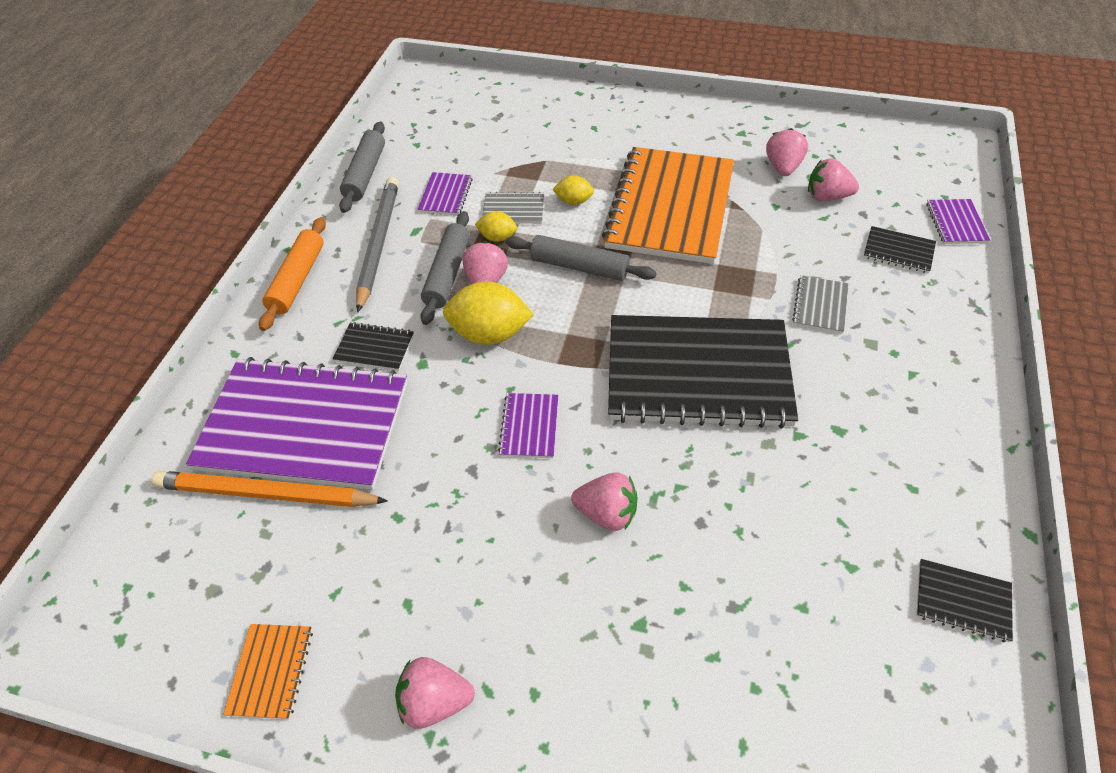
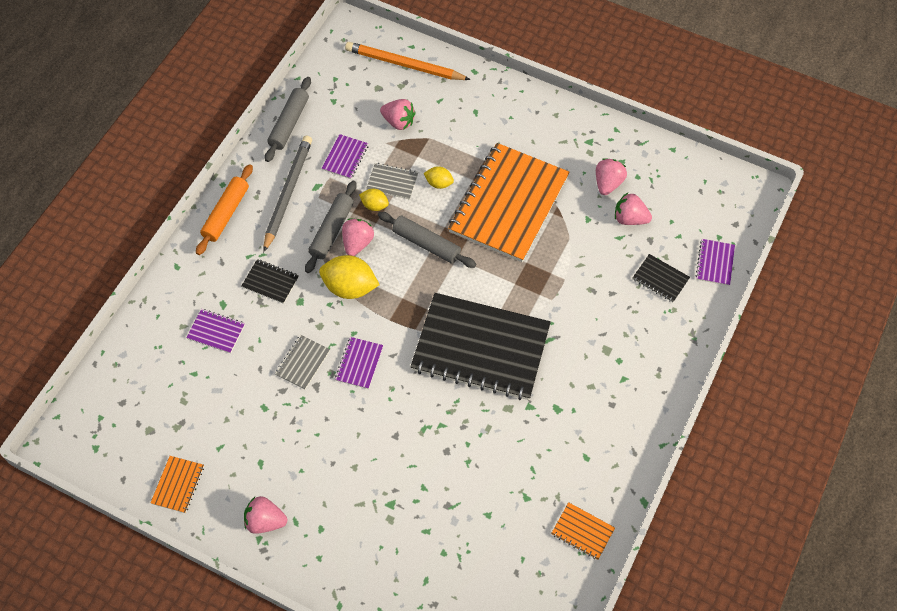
camera: 10 degrees right, 10 degrees up
orange pencil [151,471,388,507] -> orange pencil moved to [345,42,471,80]
purple notebook [186,357,407,490] -> purple notebook [186,309,245,353], size x0.40
pink strawberry [571,472,638,531] -> pink strawberry moved to [380,99,416,130]
grey notebook [792,275,849,334] -> grey notebook moved to [275,335,330,390]
black notebook [916,559,1013,642] -> orange notebook [551,502,615,560]

